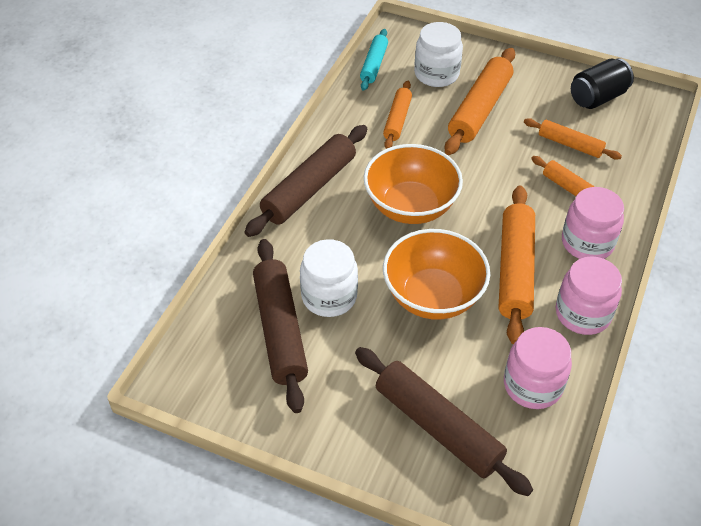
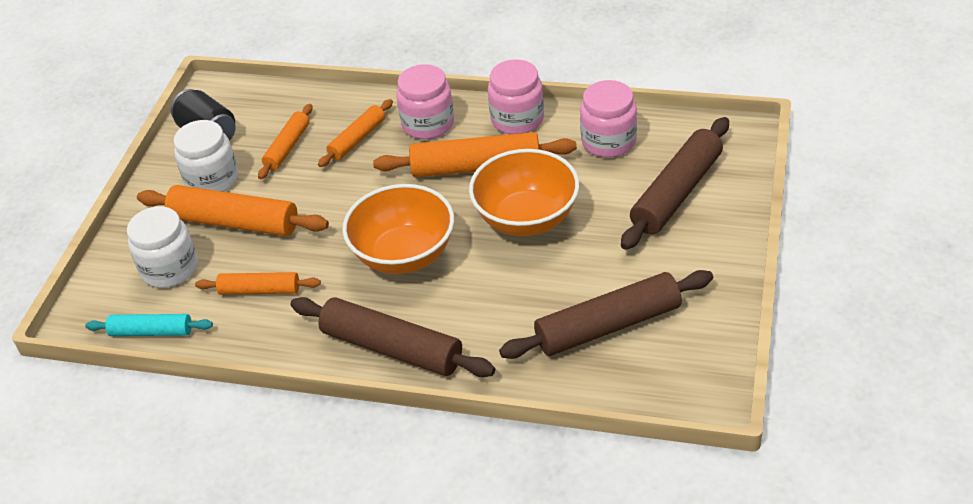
camera: 95 degrees left, 5 degrees down
white jar [300,239,358,317] -> white jar moved to [174,120,238,192]

